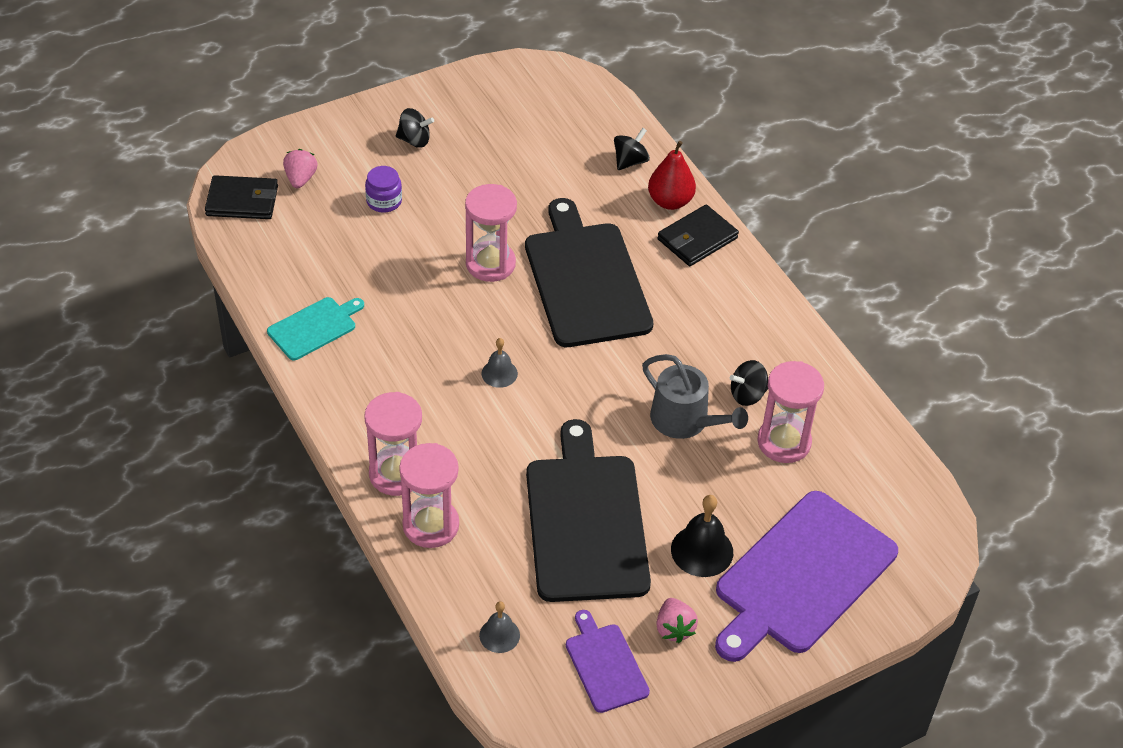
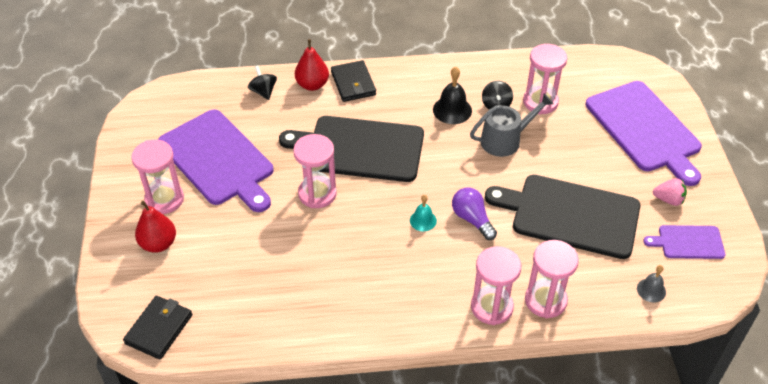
camera: 65 degrees left, 0 degrees up
turquoise cutting board [267,297,364,360] -> none
pink strawberry [283,149,317,188] -> none
purple jar [365,166,402,213] -> none
black spinning top [396,108,434,148] -> pink hourglass [131,140,184,214]
grey bell [482,338,518,388] -> turquoise bell [410,195,437,231]
black bell [671,495,733,577] -> black bell moved to [433,67,472,124]
none -> red pear [135,201,176,253]
none -> purple cutting board [158,109,274,212]
none -> purple light bulb [452,188,497,240]

